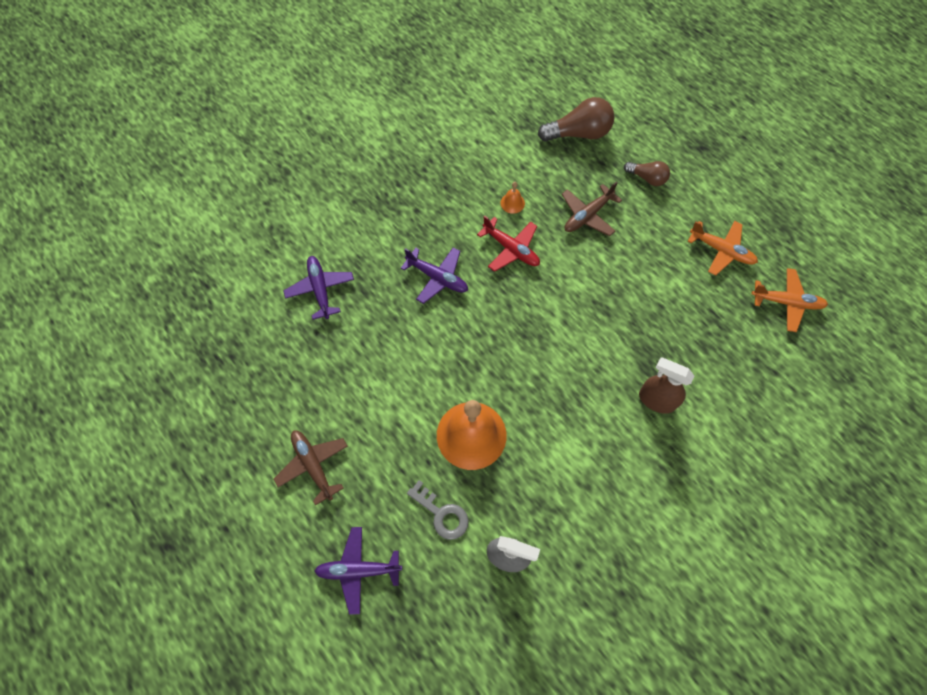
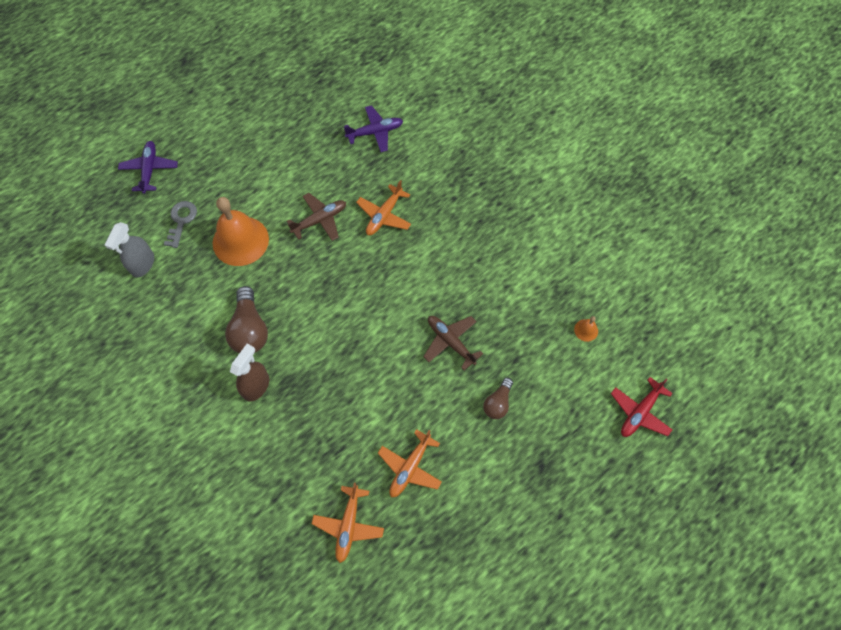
camera: 90 degrees right, 0 degrees up
brown plane [274,430,348,505] -> brown plane moved to [287,193,346,241]
purple plane [401,247,468,304] -> orange plane [356,180,411,235]
grey key [407,480,469,540] -> grey key turned 150 degrees clockwise [164,201,197,248]
red plane [477,215,540,272] -> red plane moved to [611,377,673,437]
orange bell [501,182,525,214] -> orange bell moved to [574,316,598,342]
brown light bulb [538,97,614,142] -> brown light bulb moved to [225,286,268,353]

